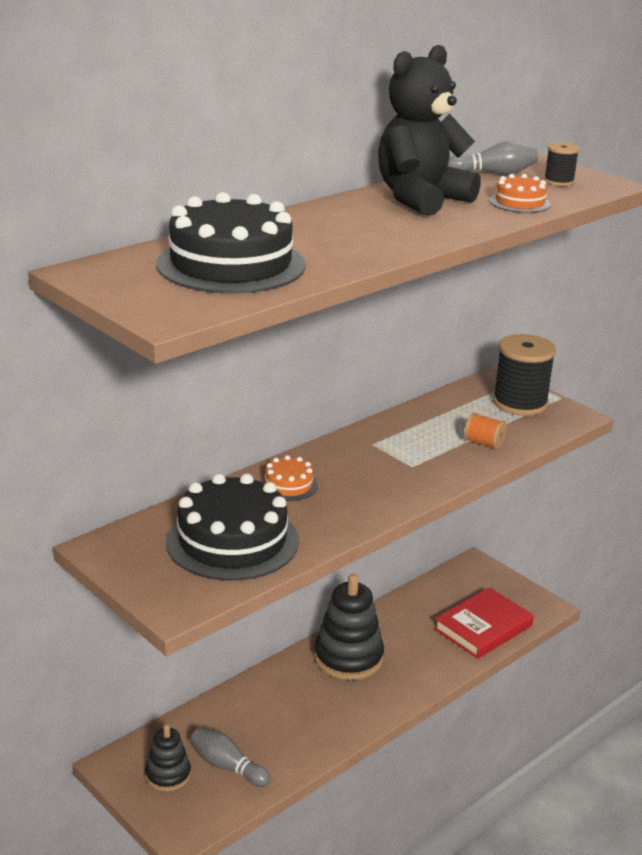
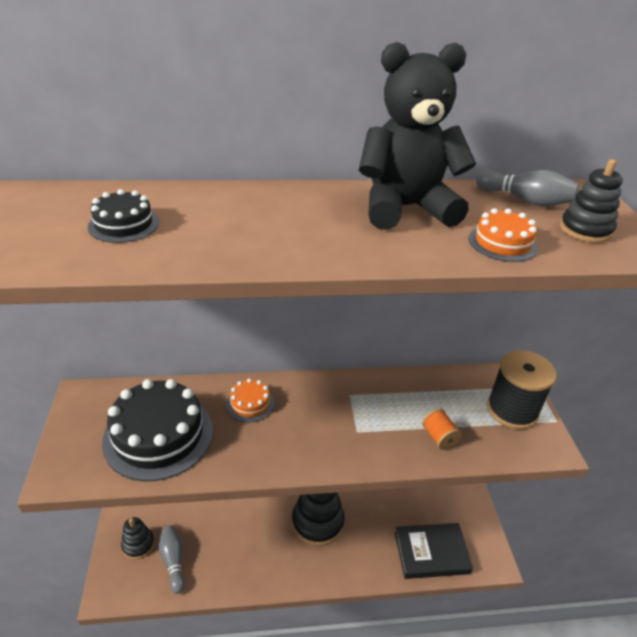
camera: 35 degrees right, 10 degrees up
black cake [156,192,305,294] -> black cake [88,189,159,243], size x0.48
red book [434,587,534,659] -> black book [395,523,473,579]
black spool [544,143,579,186] -> black stacking toy [560,159,623,243]

